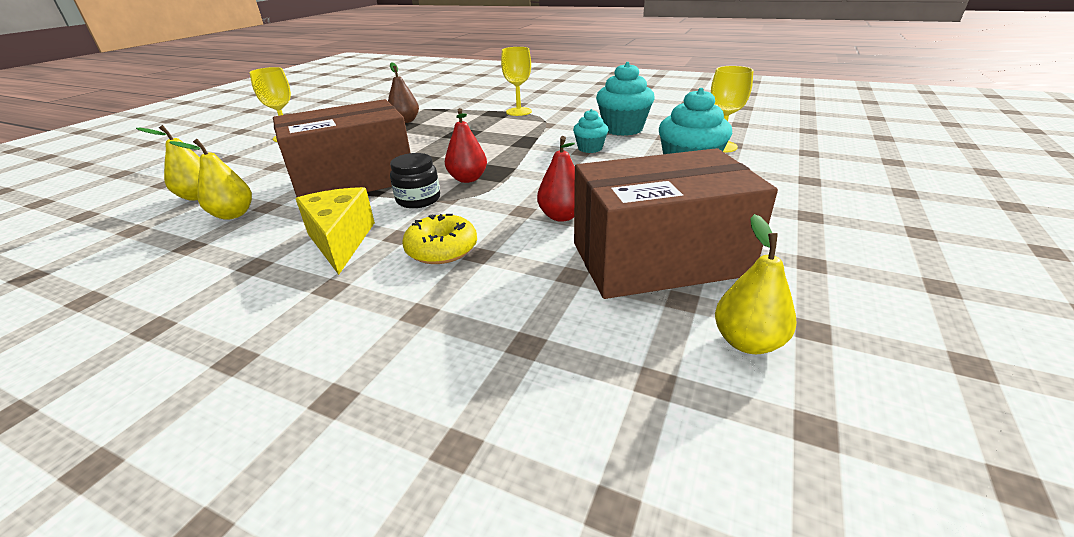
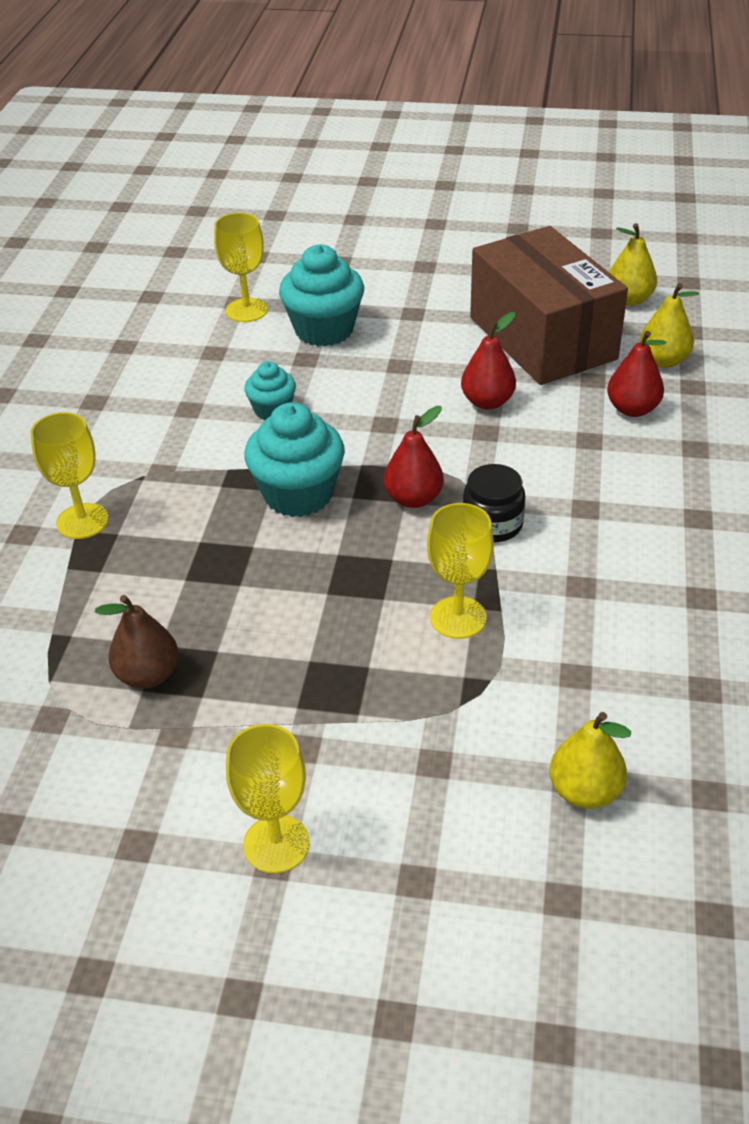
camera: 105 degrees left, 10 degrees up
yellow pear [169,139,252,220] -> yellow pear moved to [640,283,699,368]
brown box [273,99,410,197] -> yellow goblet [427,503,494,639]
yellow cheese [296,187,375,275] -> none
yellow donut [402,214,477,264] -> none
turquoise cupcake [596,62,655,136] -> turquoise cupcake moved to [244,402,345,517]
none -> red pear [607,331,667,417]

